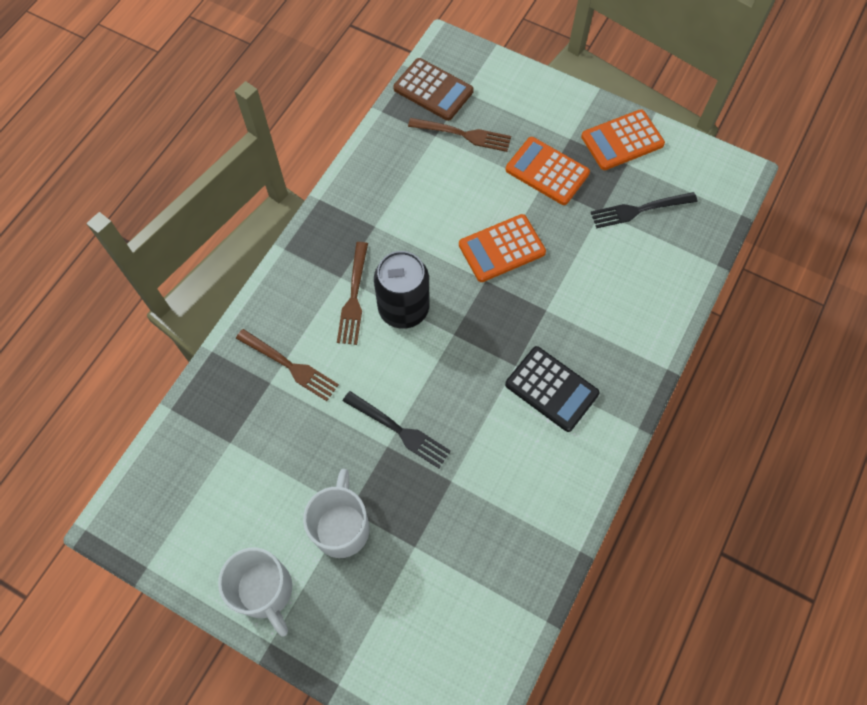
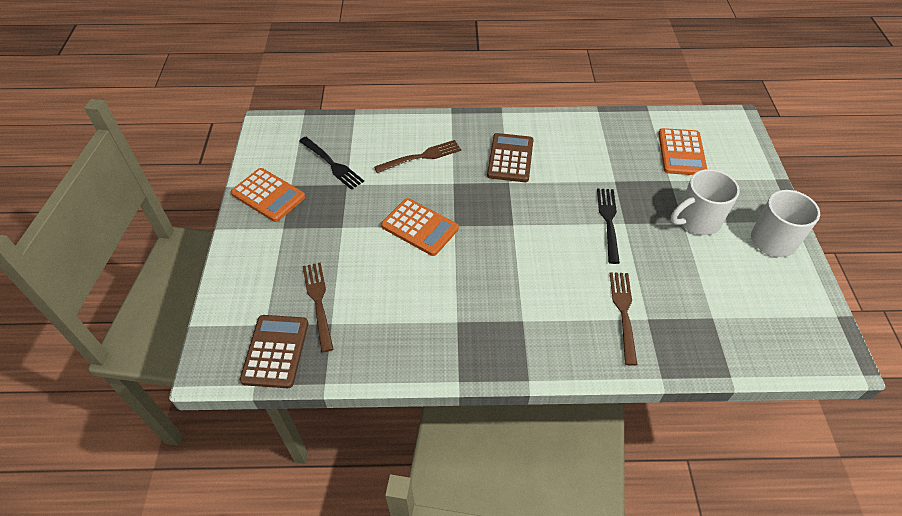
camera: 120 degrees left, 15 degrees down
brown fork [337,242,368,345] -> brown fork moved to [374,140,461,173]
black can [374,251,429,329] -> none
black calculator [505,346,600,432] -> brown calculator [487,133,534,182]
orange calculator [506,137,590,205] -> orange calculator moved to [658,128,707,175]

